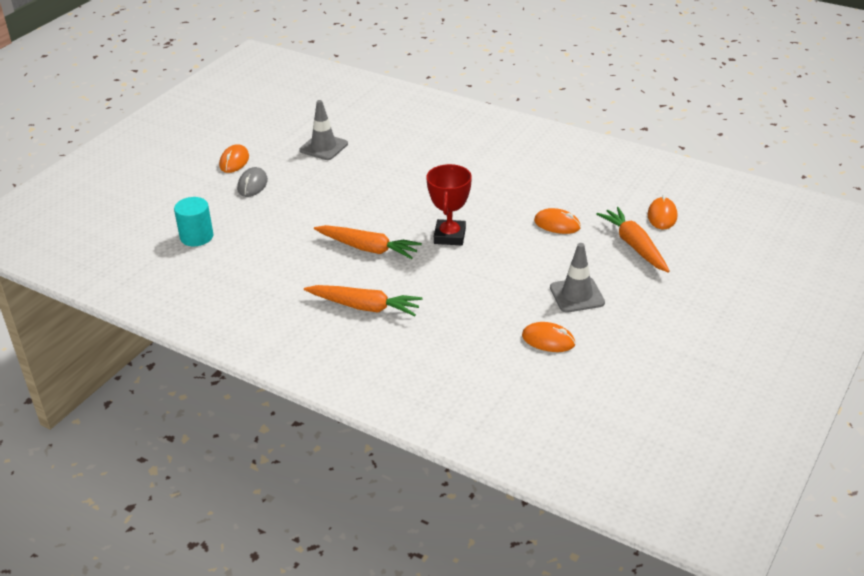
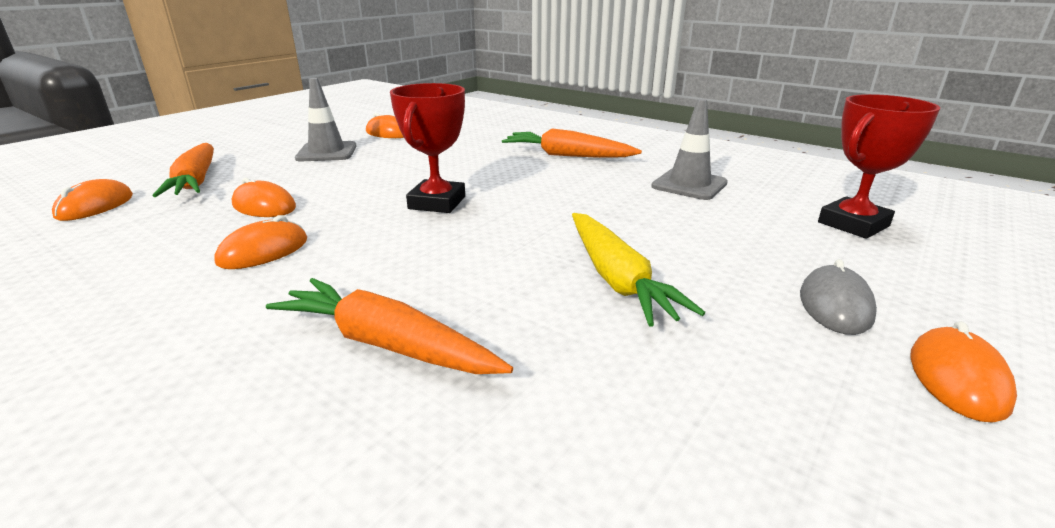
camera: 175 degrees left, 10 degrees down
turquoise cylinder [174,197,213,246] -> red trophy [818,94,940,239]
grey traffic cone [299,100,348,160] -> grey traffic cone moved to [651,99,728,200]
orange carrot [314,225,422,259] -> orange carrot moved to [266,278,513,374]
none -> orange mouse [214,215,307,269]
none -> yellow carrot [572,213,705,327]

